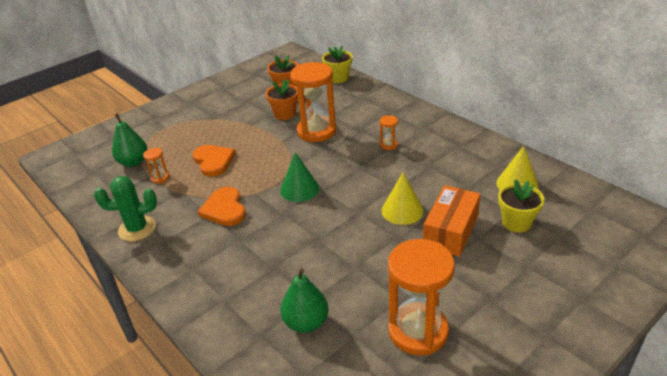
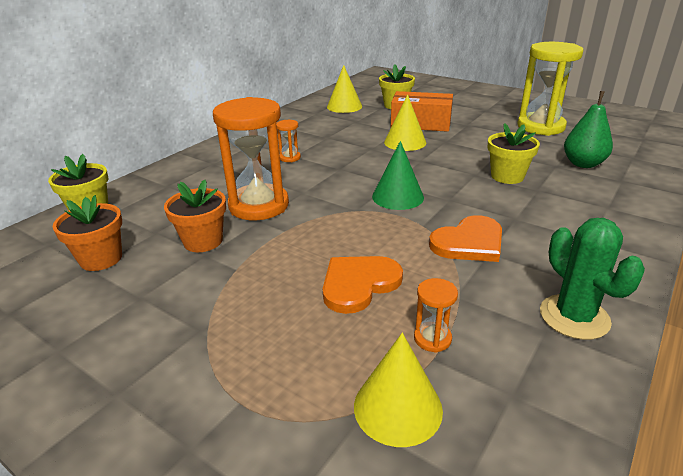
camera: 105 degrees left, 5 degrees down
green pear [112,113,147,167] -> yellow cone [354,333,443,447]
orange hourglass [388,239,455,355] -> yellow hourglass [517,42,583,136]
none -> yellow flower pot [488,123,540,184]

